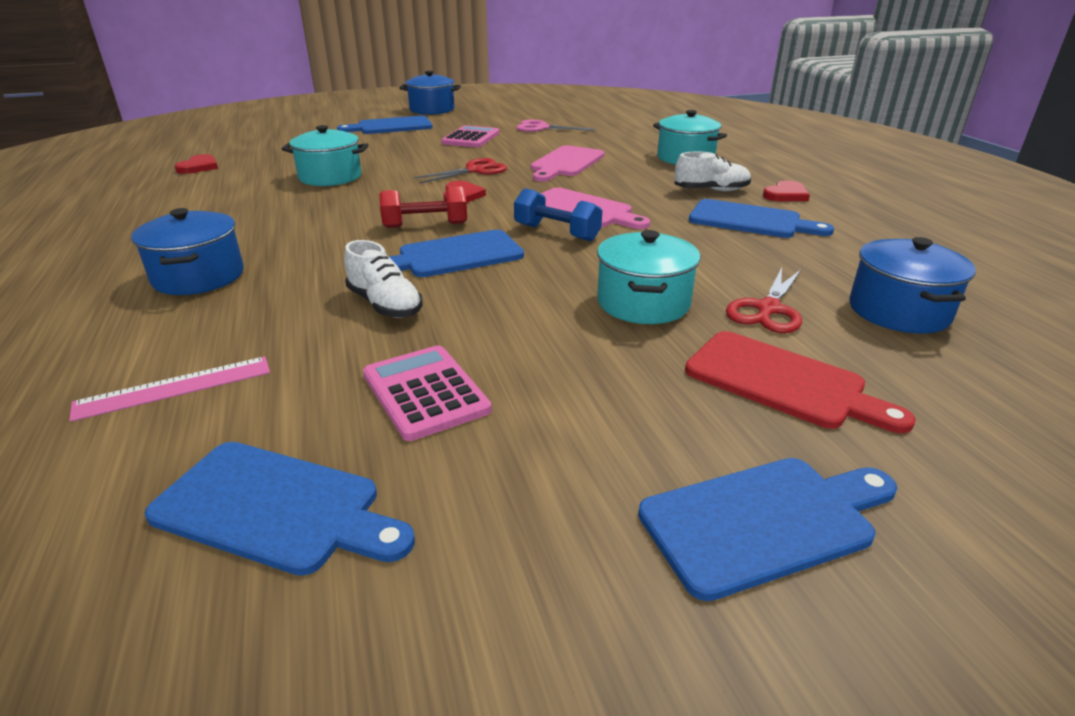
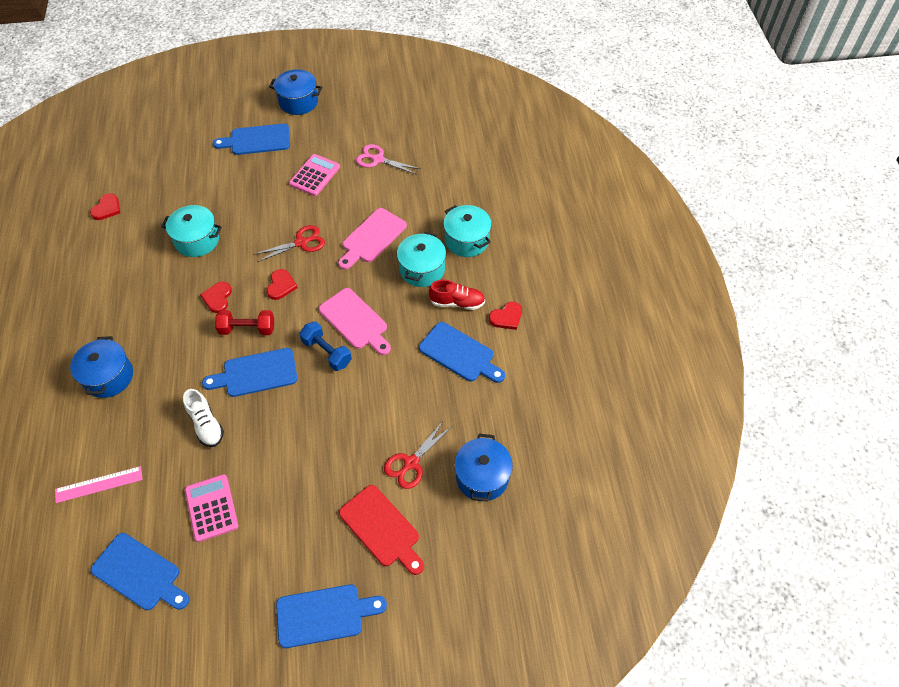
camera: 10 degrees right, 25 degrees up
turquoise pot [597,230,701,324] -> turquoise pot moved to [397,232,446,287]
white shoe [675,152,751,191] -> red shoe [429,280,485,310]
none -> red heart [200,281,232,313]

